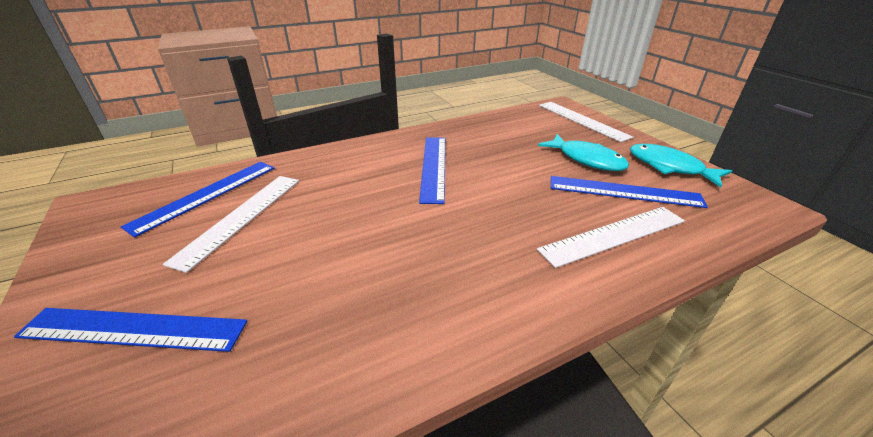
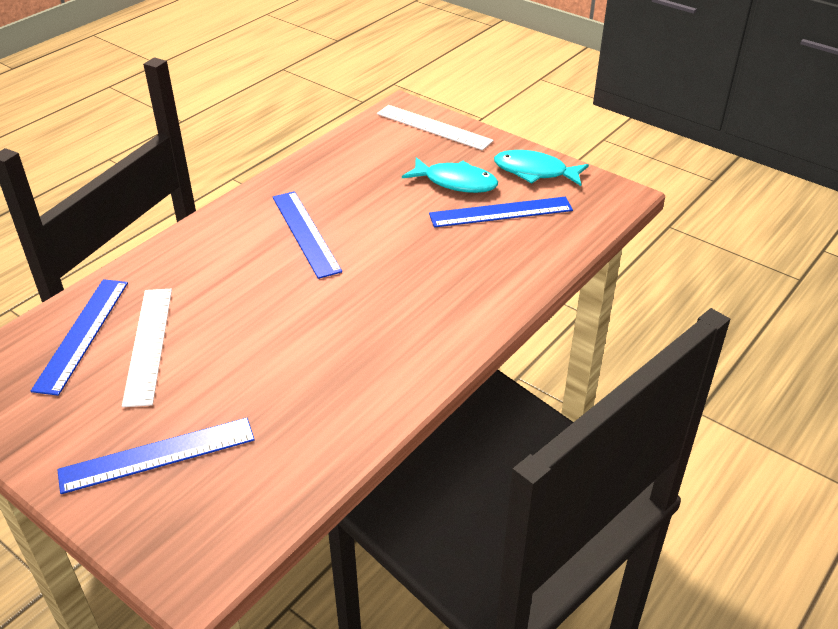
camera: 25 degrees left, 5 degrees up
white ruler [537,207,685,268] -> none

